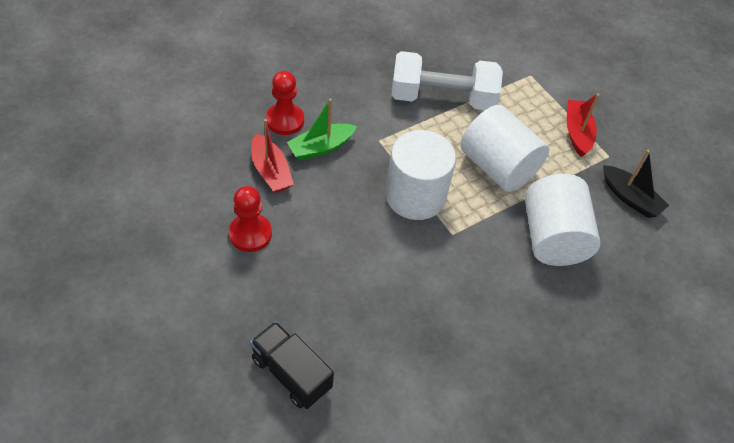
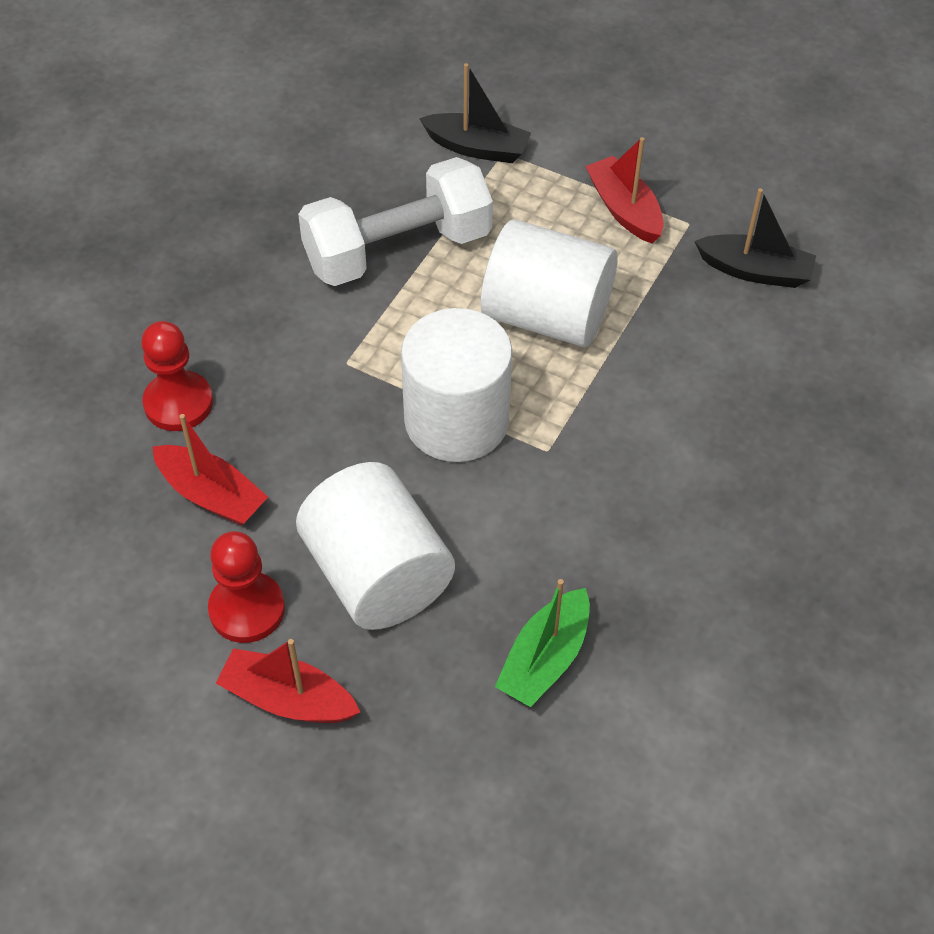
camera: 25 degrees left, 0 degrees up
black truck [250,321,334,409] -> none
green boat [287,99,357,160] -> green boat moved to [495,579,590,707]
white cylinder [525,174,601,266] -> white cylinder moved to [296,462,455,630]
none -> red boat [216,639,360,723]
none -> black boat [419,63,531,163]

